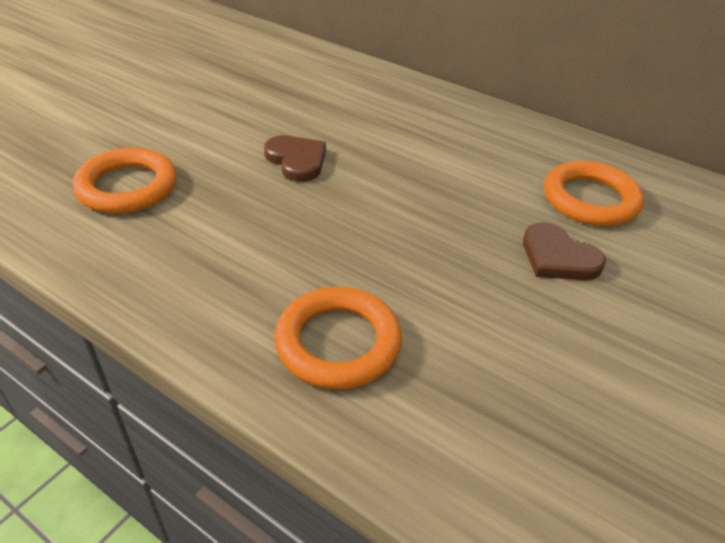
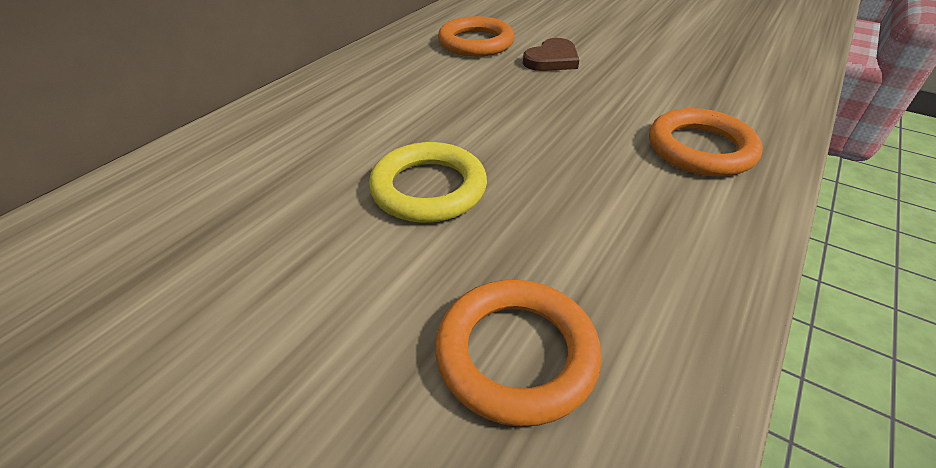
camera: 90 degrees left, 0 degrees up
brown heart [264,135,326,182] -> yellow ring [369,142,487,223]

